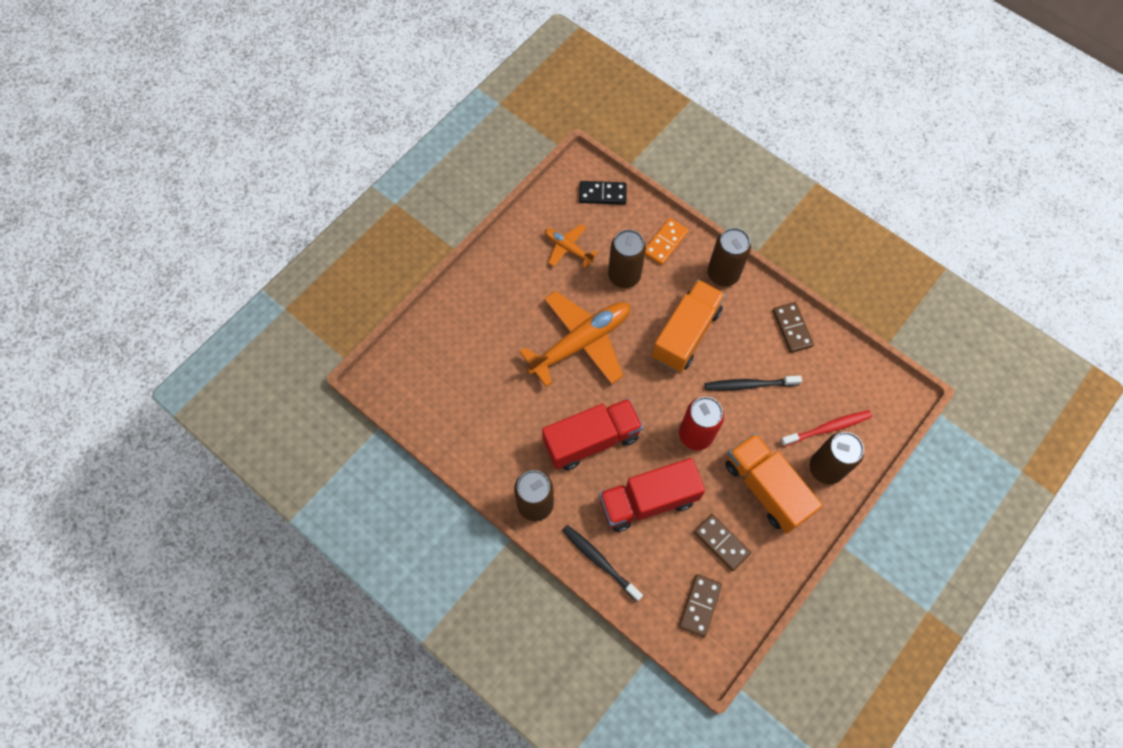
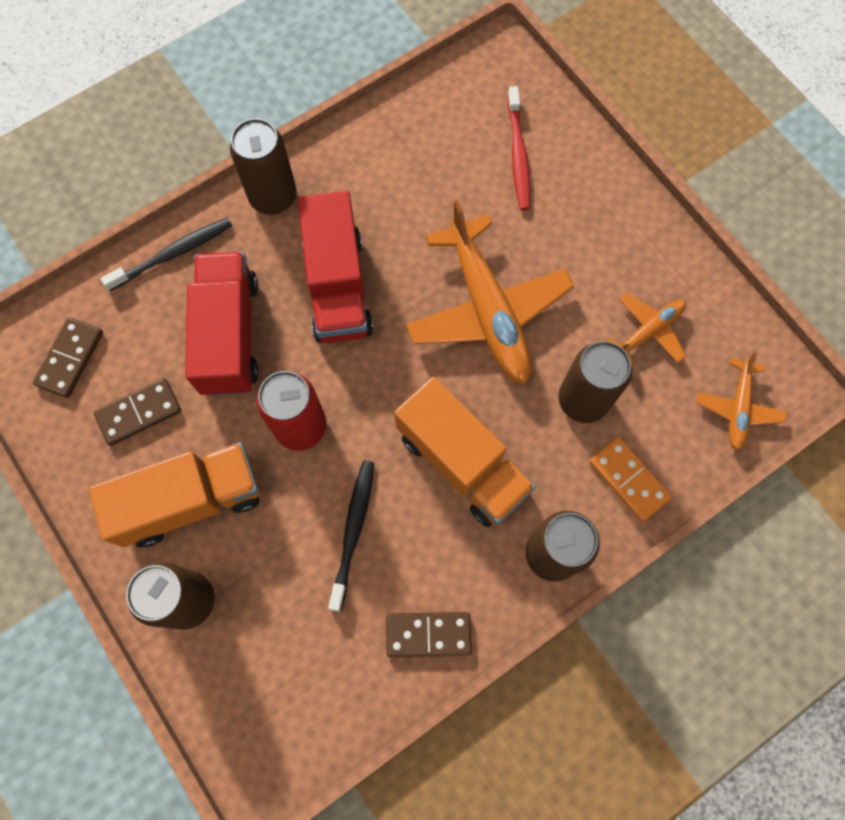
camera: 105 degrees right, 5 degrees up
black domino [579,181,627,205] -> orange plane [696,352,787,450]
brown domino [679,574,722,637] -> brown domino turned 75 degrees clockwise [33,317,103,398]
red toothbrush [780,410,872,447] -> red toothbrush moved to [507,86,531,211]

